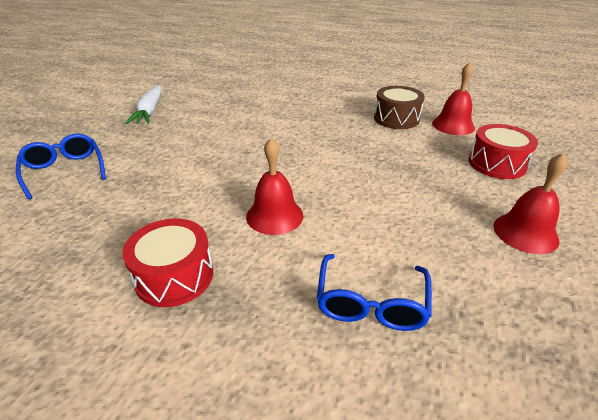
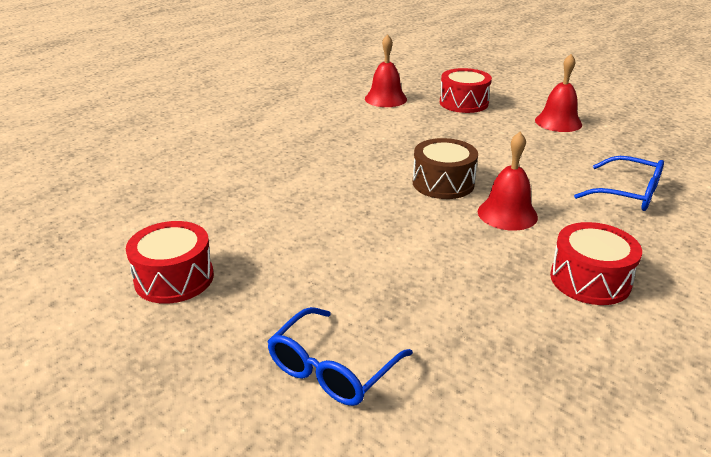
camera: 70 degrees left, 5 degrees down
blue glasses [16,133,106,199] -> blue glasses turned 45 degrees counterclockwise [267,307,413,406]
white carrot [125,85,162,124] -> red drum [126,221,214,304]
brown drum [374,86,425,129] -> brown drum moved to [413,138,478,199]

